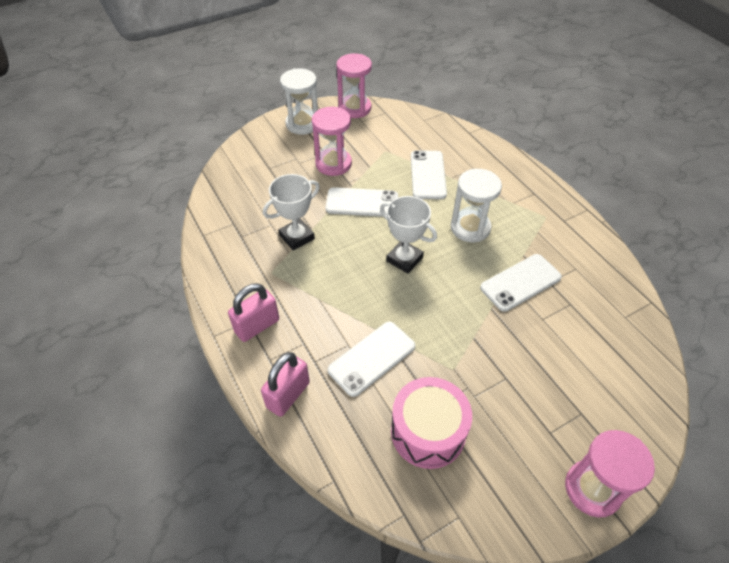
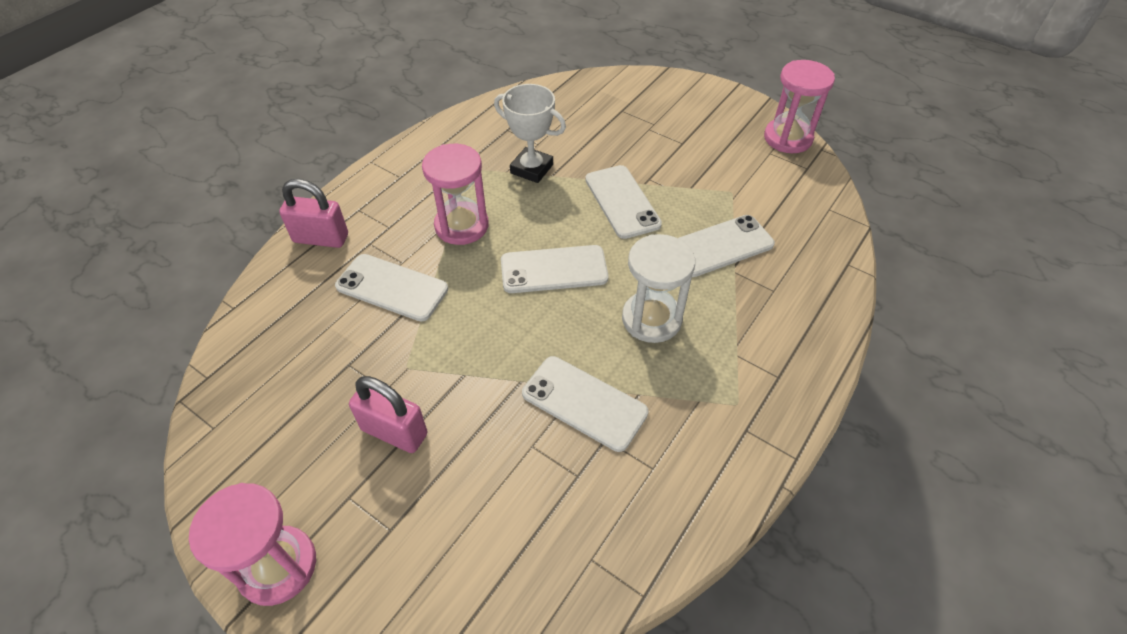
camera: 65 degrees right, 0 degrees up
pink padlock [228,283,279,342] -> pink padlock moved to [349,376,428,453]
white hourglass [280,68,318,135] -> none
pink hourglass [312,107,352,176] -> pink hourglass moved to [422,144,489,245]
white trophy [380,196,437,274] -> white phone [501,245,609,293]
pink drum [391,377,472,469] -> none

